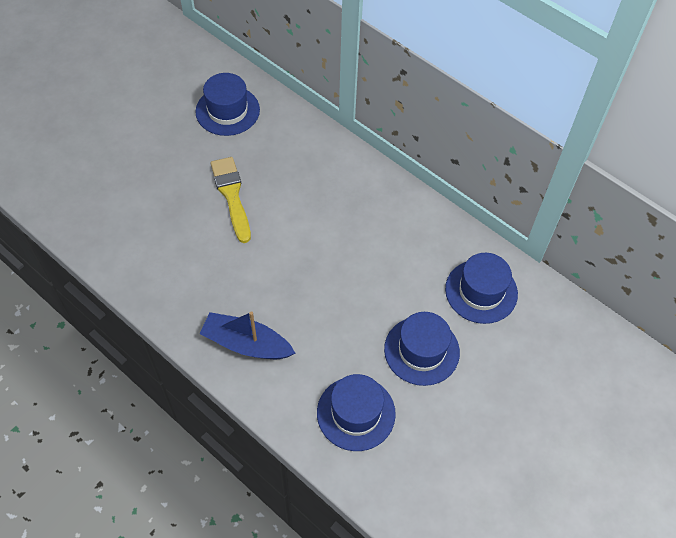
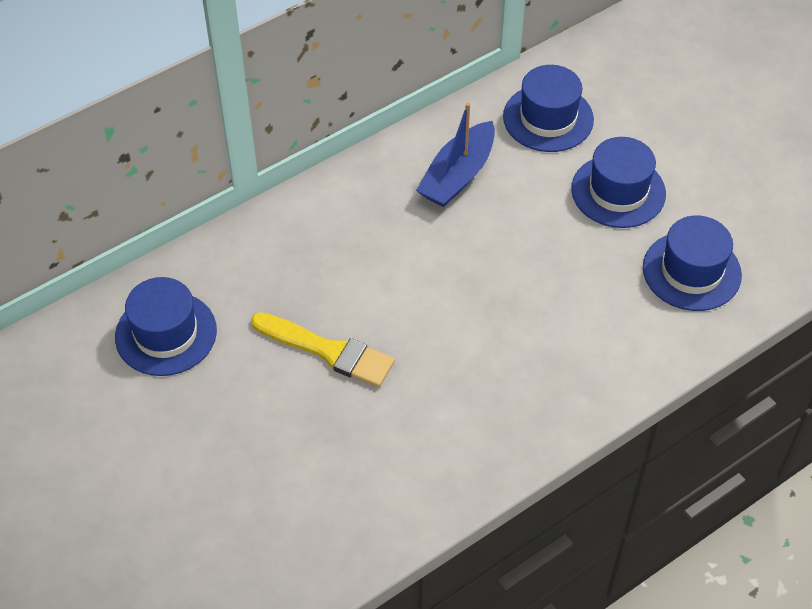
camera: 75 degrees left, 5 degrees down
blue boat [199,311,296,359] -> blue boat moved to [416,103,495,207]
yellow brush [210,157,251,243] -> yellow brush turned 150 degrees counterclockwise [251,312,395,387]

